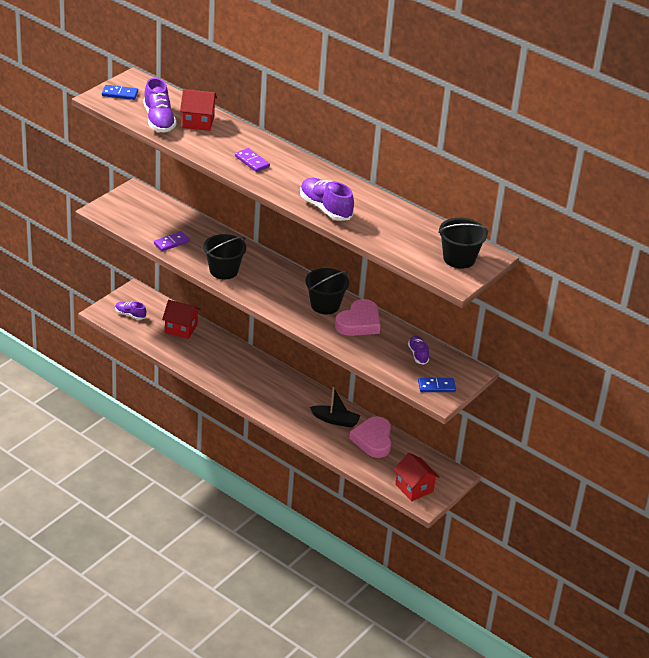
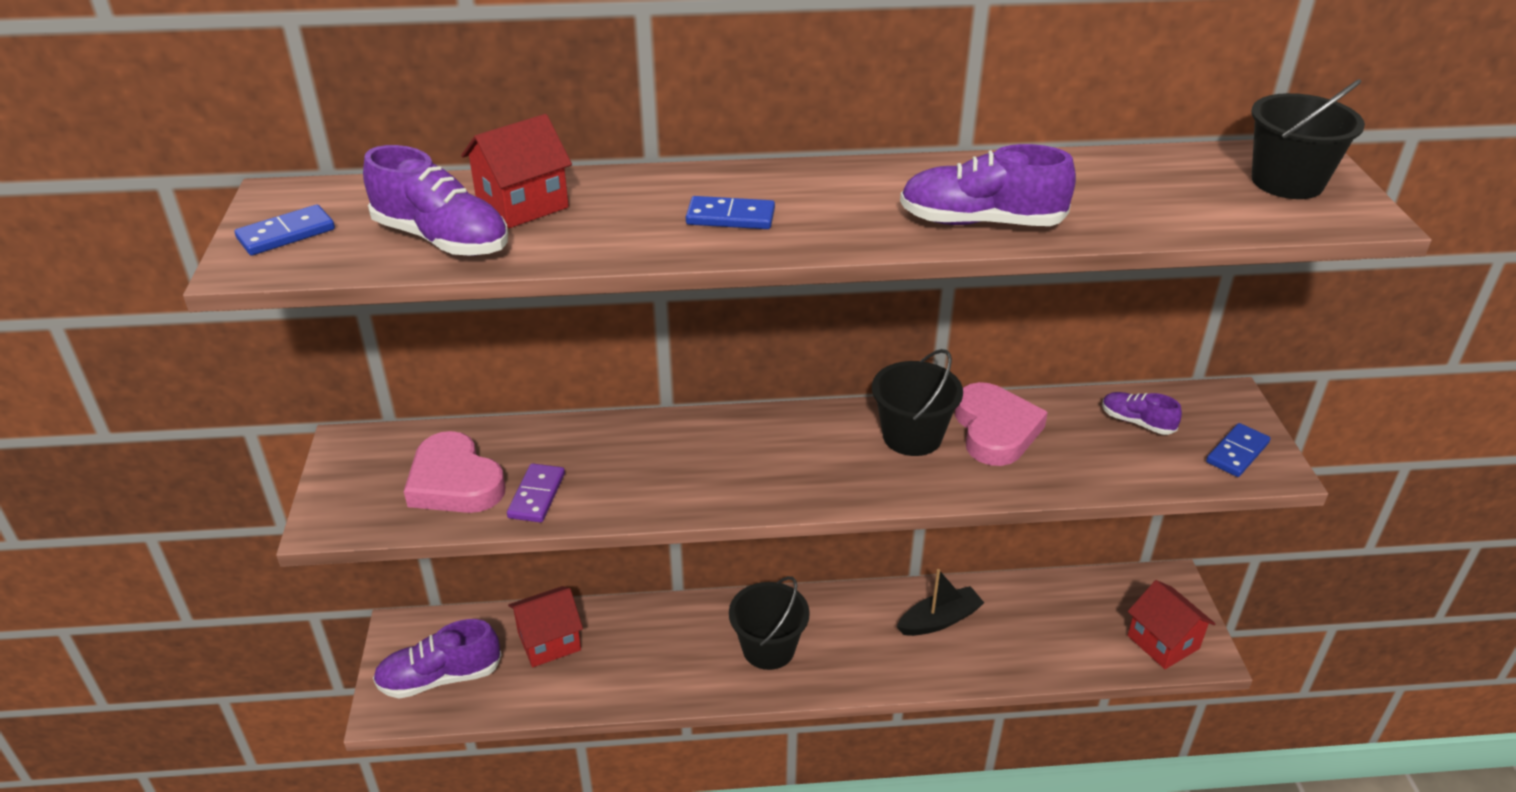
camera: 40 degrees left, 0 degrees up
purple shoe [115,302,146,320] -> purple shoe [373,619,502,699], size x1.72
black bucket [203,234,246,279] -> black bucket moved to [729,576,810,670]
purple domino [235,148,270,172] -> blue domino [686,196,775,229]
pink heart [349,416,391,458] -> pink heart moved to [404,431,506,513]
red house [393,453,439,501] -> red house turned 45 degrees clockwise [1127,580,1215,669]

